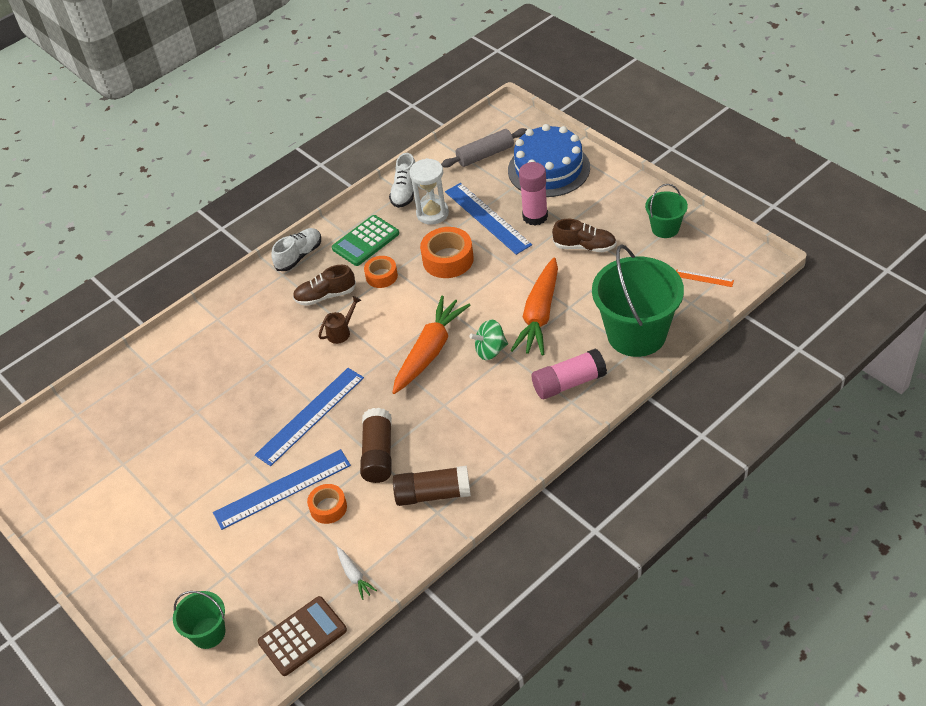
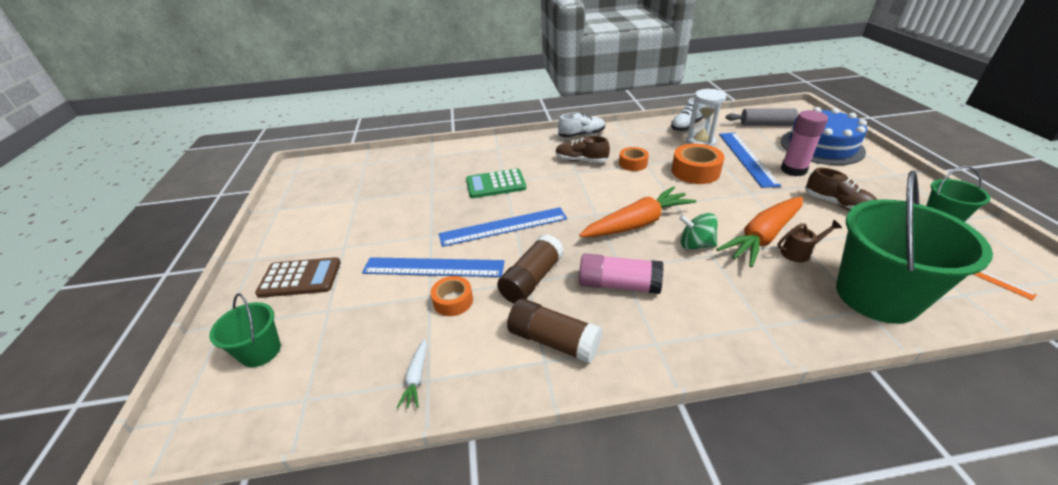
camera: 30 degrees right, 10 degrees down
brown calculator [258,596,347,676] -> brown calculator moved to [255,257,341,298]
brown watering can [318,296,361,344] -> brown watering can moved to [777,220,842,262]
green calculator [332,215,399,266] -> green calculator moved to [466,169,526,198]
pink glue stick [532,349,607,399] -> pink glue stick moved to [579,254,664,294]

